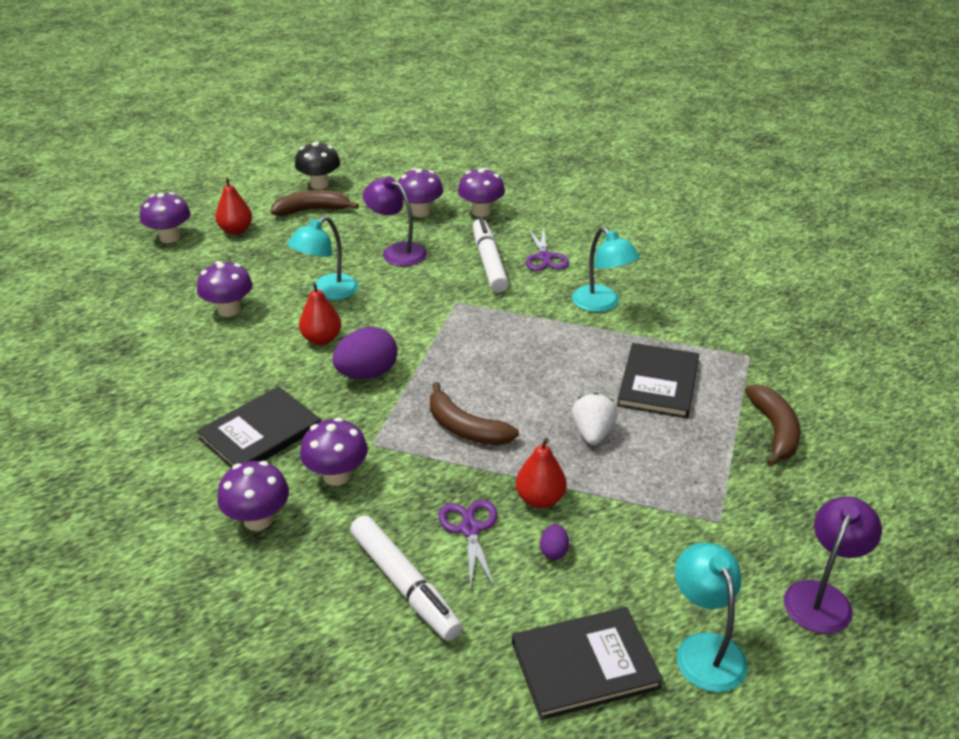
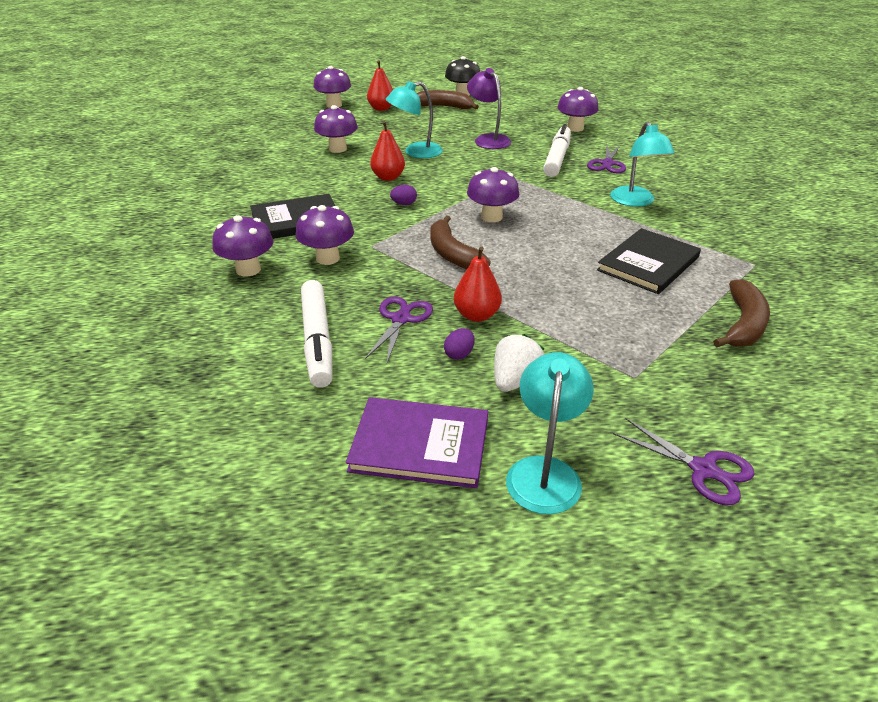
camera: 25 degrees right, 0 degrees up
purple egg [333,327,398,379] -> purple egg [390,185,417,205], size x0.47
purple mushroom [398,168,443,217] -> purple mushroom moved to [467,167,520,222]
black book [512,607,663,720] -> purple book [346,397,488,488]
white strawberry [572,393,618,445] -> white strawberry moved to [494,334,545,392]
purple lamp [784,497,882,634] -> purple scissors [613,418,755,505]

